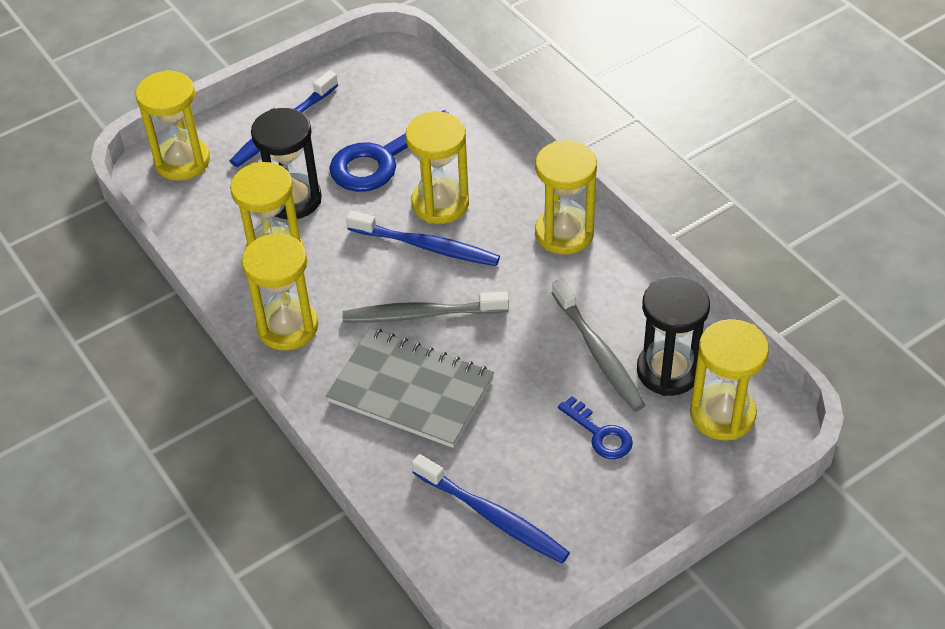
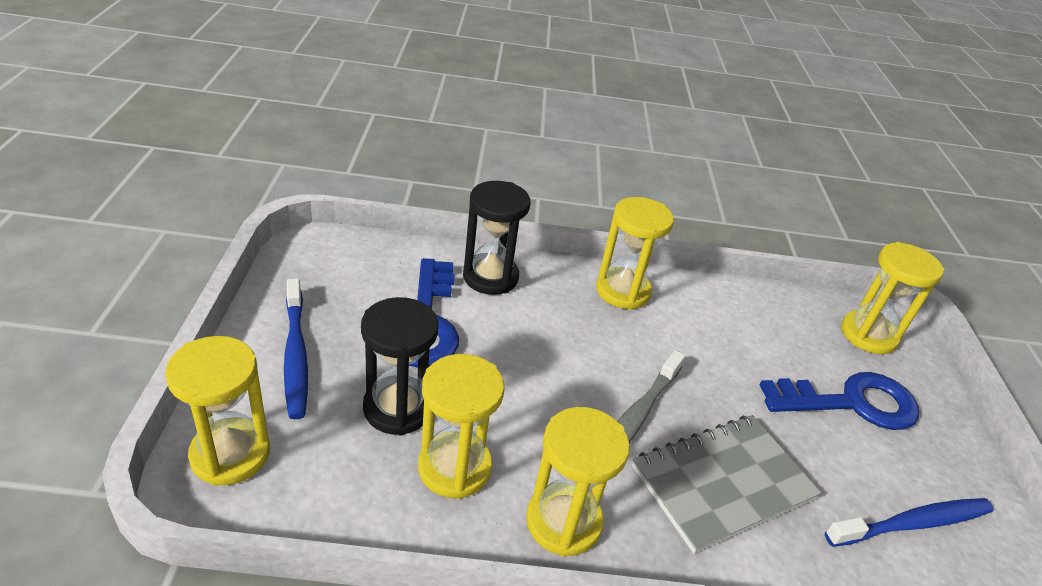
camera: 60 degrees left, 10 degrees down
blue toothbrush [346,211,500,266] -> none
yellow hourglass [406,112,469,224] -> none
grey toothbrush [552,278,646,412] -> none
blue key [558,396,633,459] -> blue key [760,372,919,430], size x1.91
black hourglass [637,276,710,396] -> black hourglass moved to [463,181,530,295]

